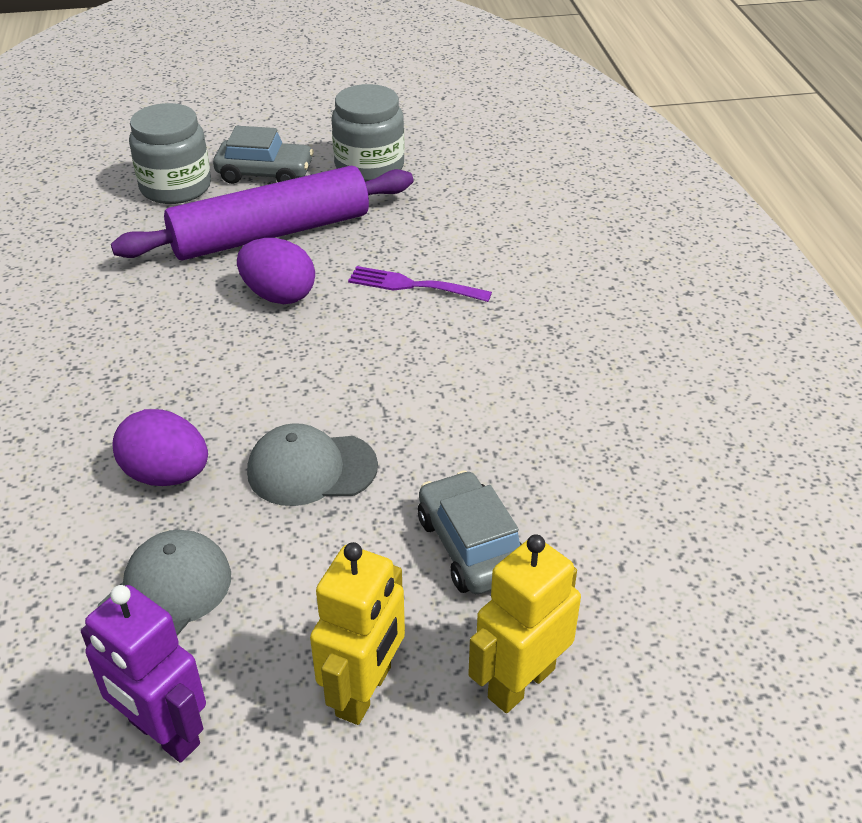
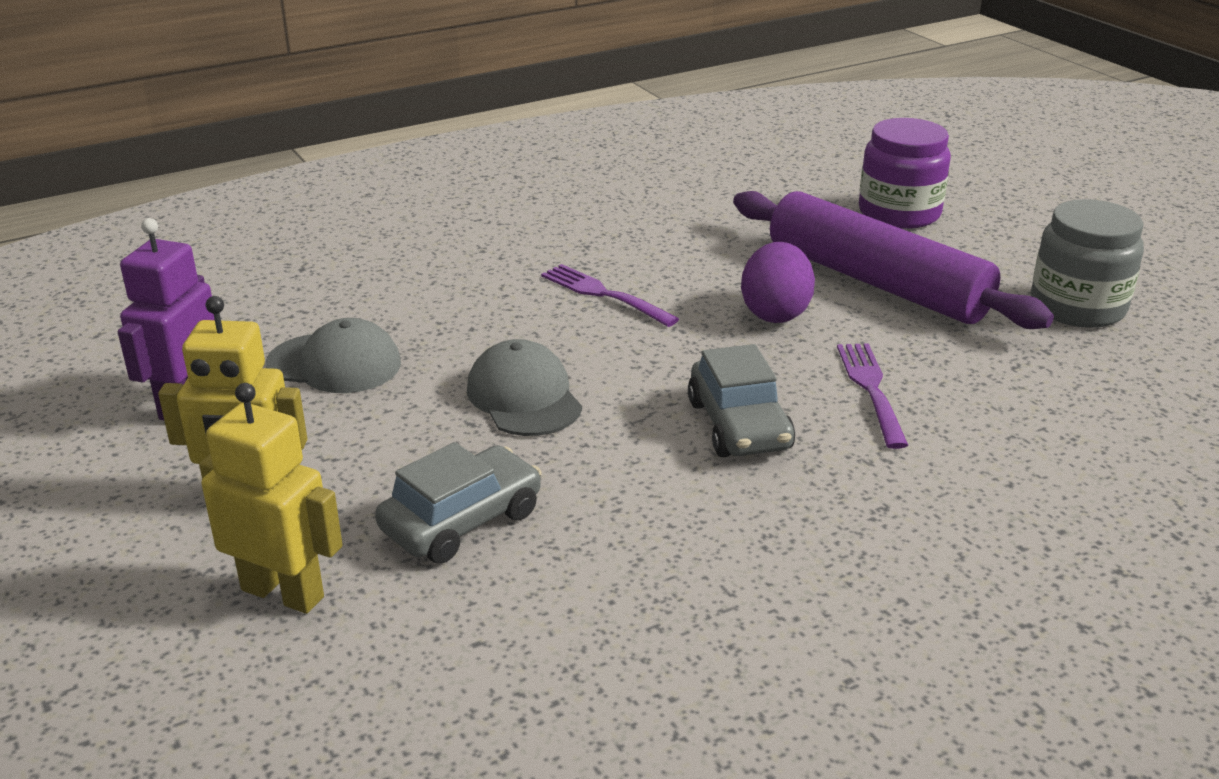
camera: 70 degrees right, 10 degrees down
purple egg [112,409,208,486] -> none
grey jar [129,103,211,204] -> purple jar [859,118,951,229]
grey car [213,126,314,184] -> grey car moved to [688,344,795,457]
none -> purple fork [541,264,679,327]

